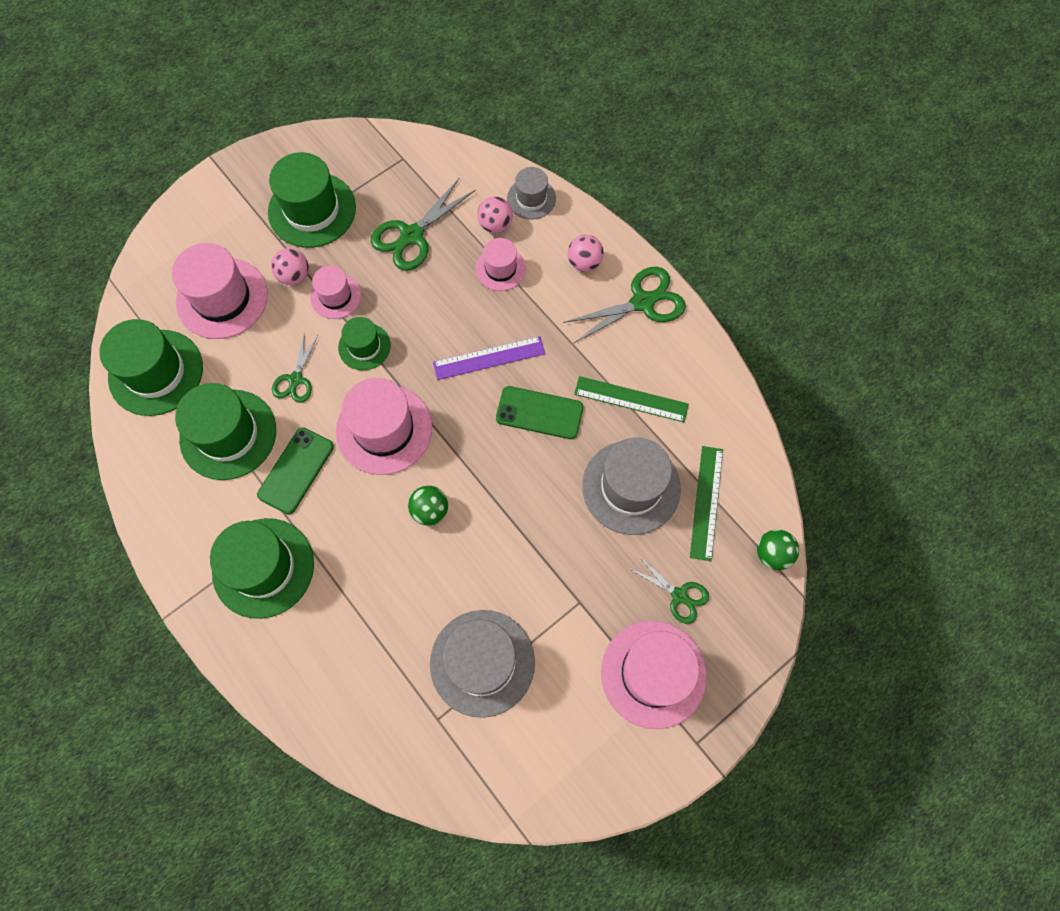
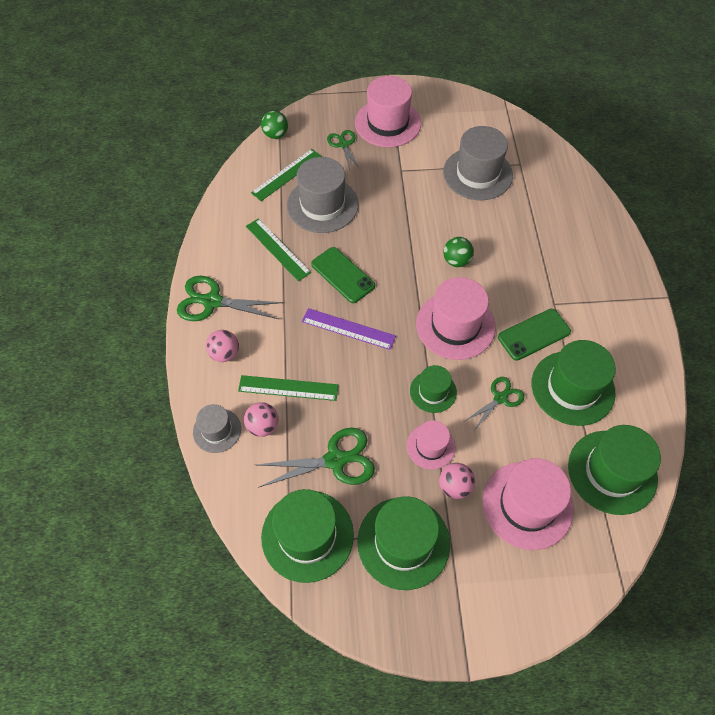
camera: 145 degrees left, 10 degrees down
green hat [210,518,314,619] -> green hat moved to [261,489,354,583]
pink hat [475,238,526,291] -> green ruler [238,375,339,401]

